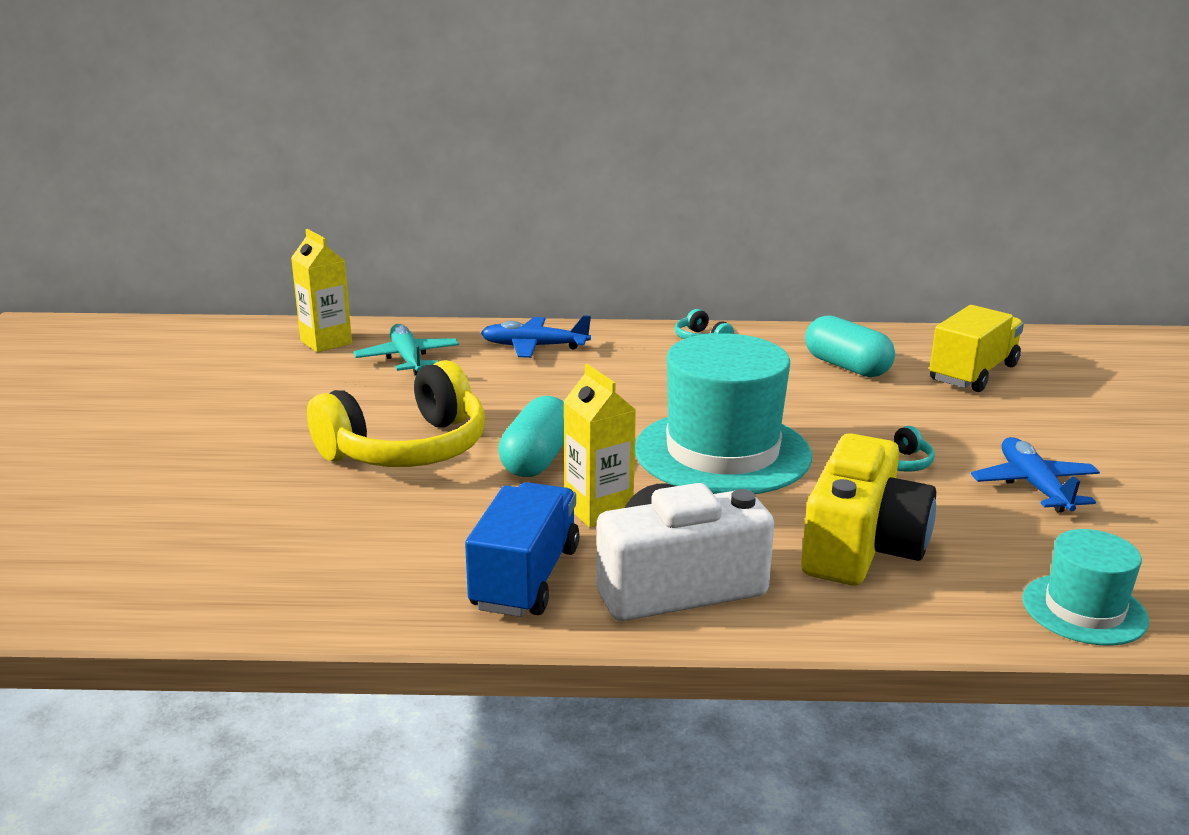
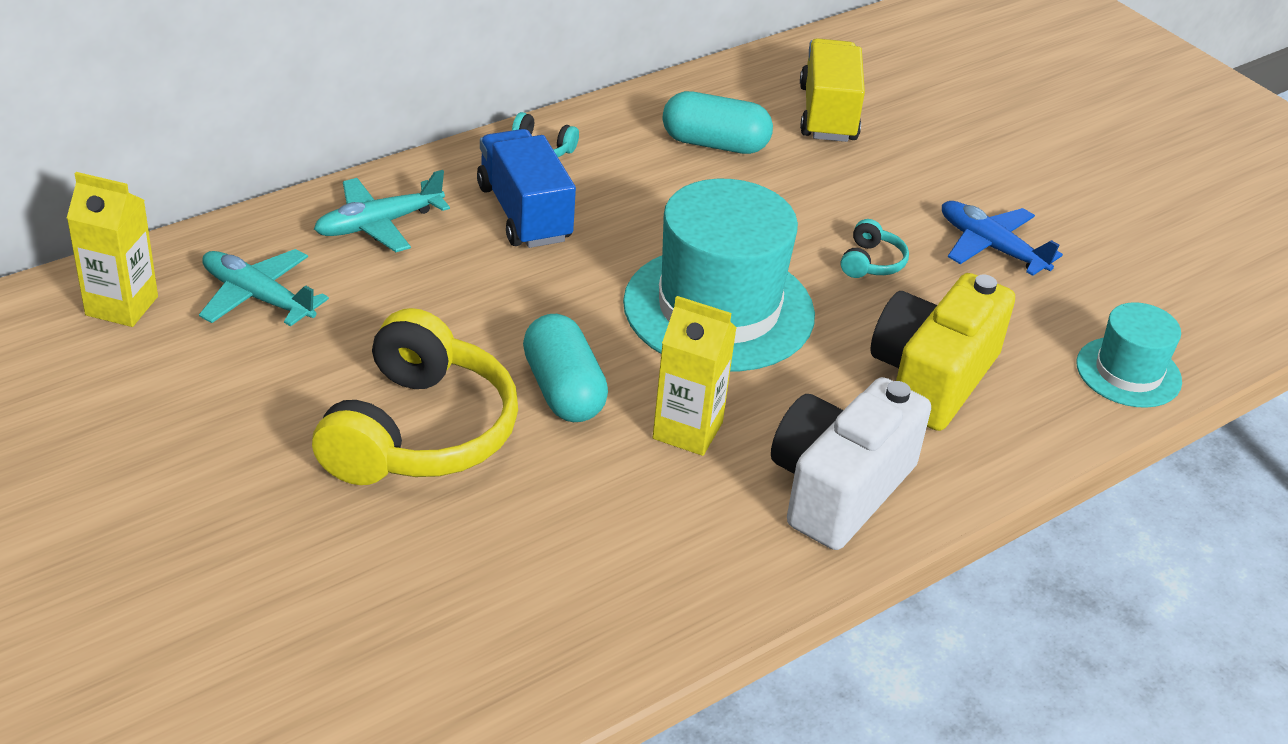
camera: 40 degrees left, 15 degrees up
blue truck [465,482,580,617] -> blue truck moved to [477,129,576,248]
blue plane [481,315,591,358] -> turquoise plane [314,170,450,252]
yellow camera [801,433,936,586] -> yellow camera turned 135 degrees counterclockwise [871,273,1015,431]

